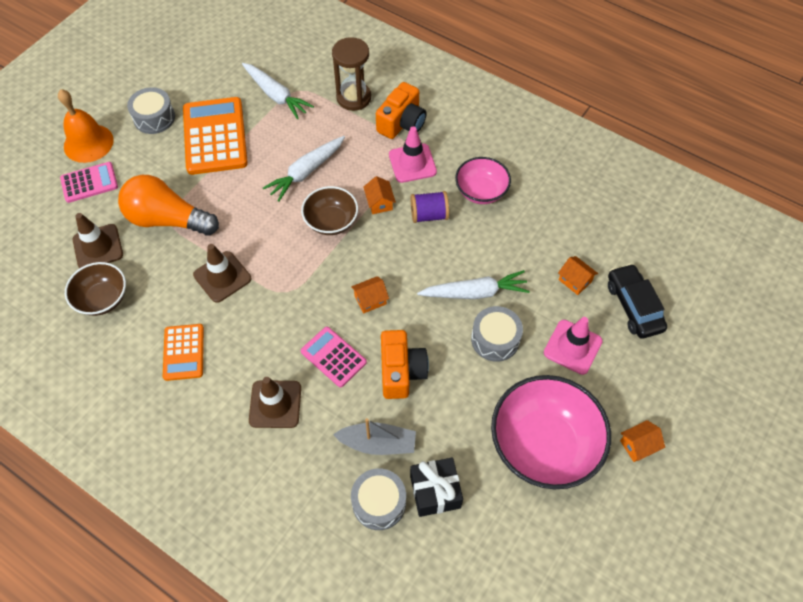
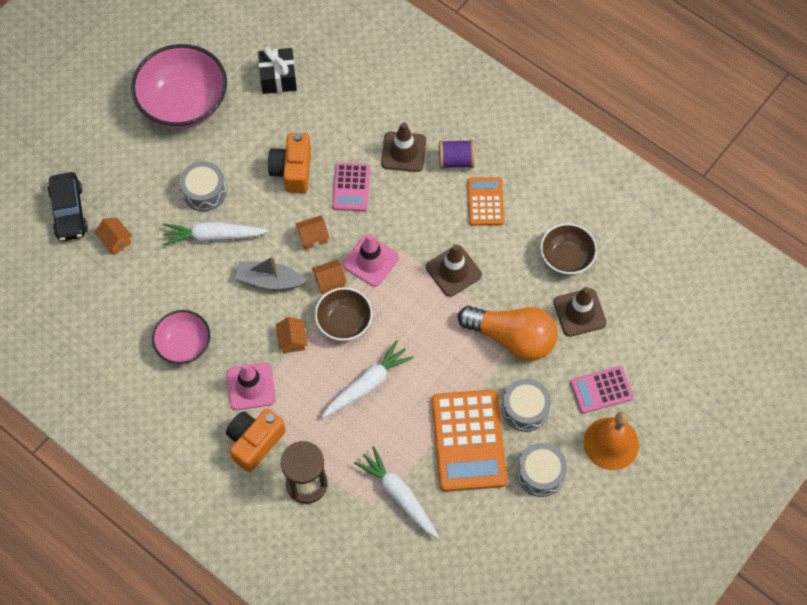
camera: 175 degrees left, 5 degrees up
pink calculator [301,327,367,387] -> pink calculator turned 45 degrees clockwise [332,163,370,211]
grey boat [333,418,416,455] -> grey boat moved to [235,256,307,290]
grey drum [351,468,406,530] -> grey drum moved to [502,379,551,432]
purple spool [411,191,449,223] -> purple spool moved to [439,140,475,169]
pink traffic cone [544,317,603,375] -> pink traffic cone moved to [343,234,399,287]
orange house [620,420,665,462] -> orange house moved to [312,260,347,294]

